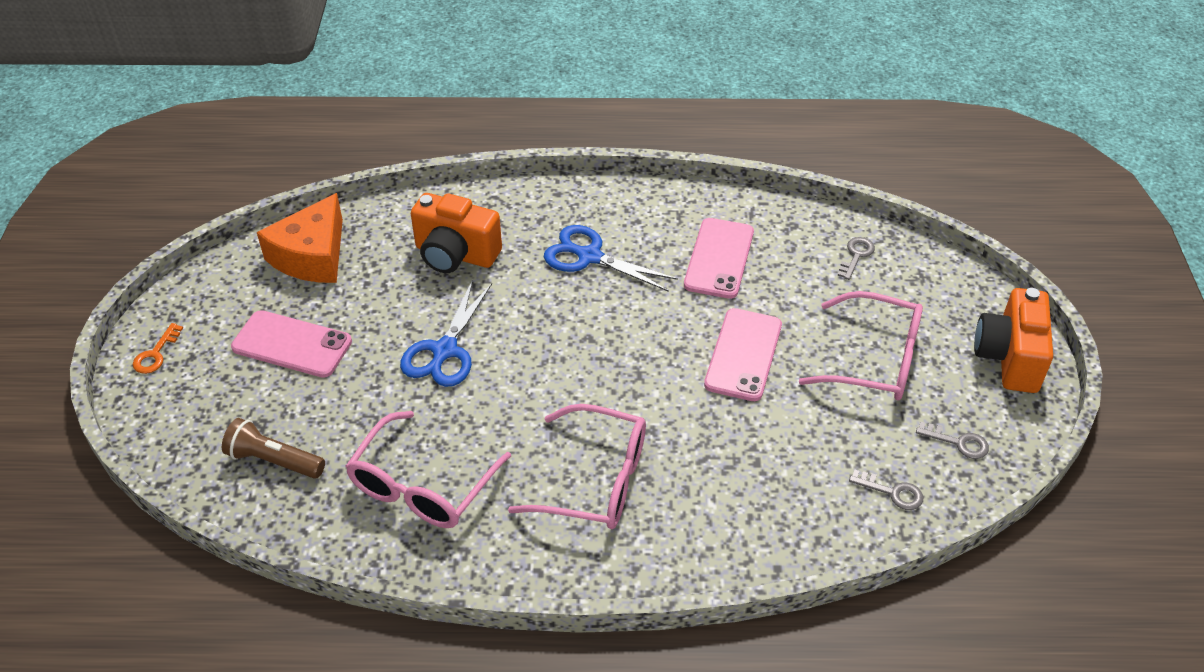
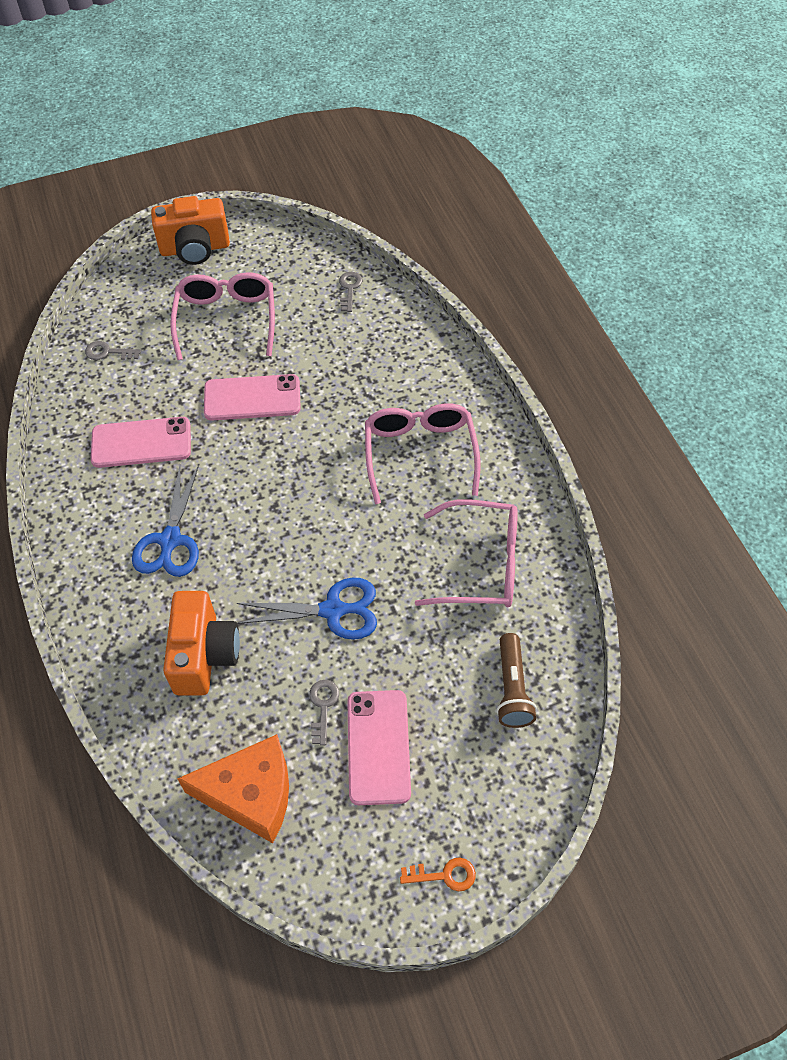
camera: 110 degrees left, 10 degrees up
grey key [916,422,989,459] -> grey key moved to [309,680,339,745]

